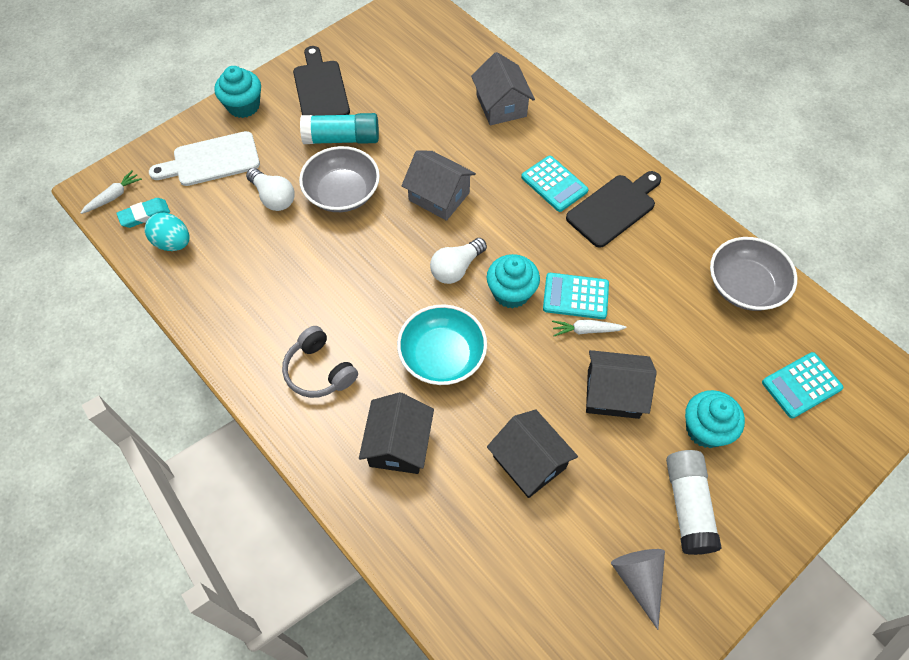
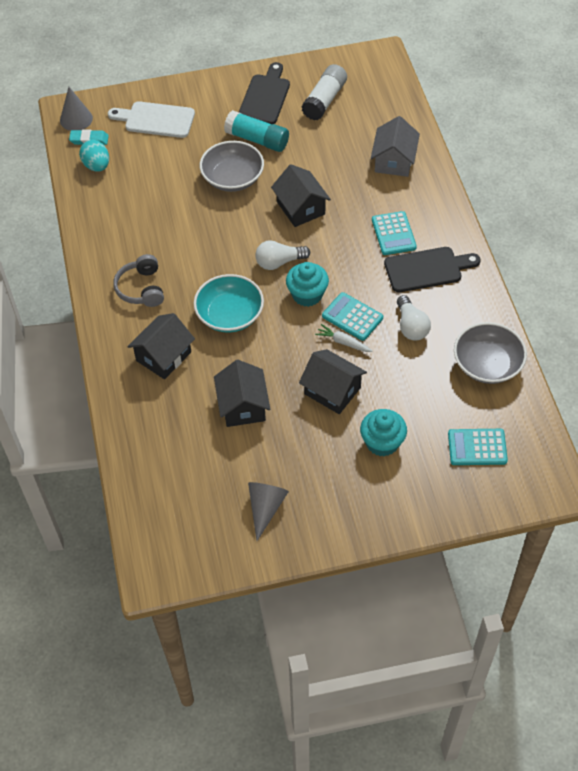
camera: 30 degrees right, 5 degrees down
white carrot [81,170,142,214] -> grey cone [60,87,93,131]
turquoise cupcake [214,66,261,118] -> none
white light bulb [246,168,294,211] -> white light bulb moved to [397,295,431,341]
grey house [402,150,476,221] -> black house [271,164,331,227]
white glue stick [666,450,722,555] -> white glue stick moved to [302,64,347,121]

